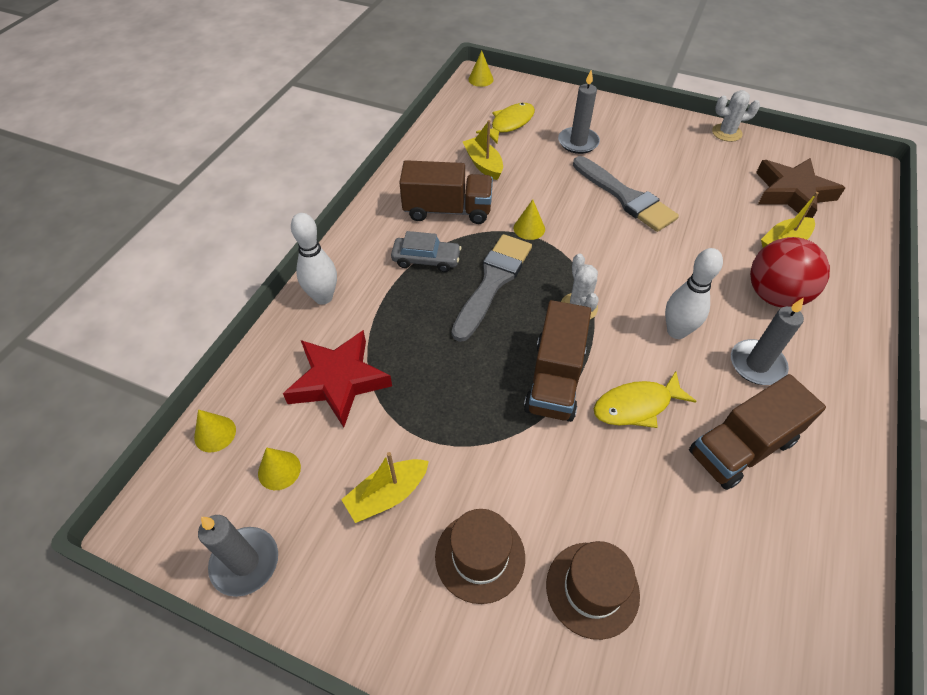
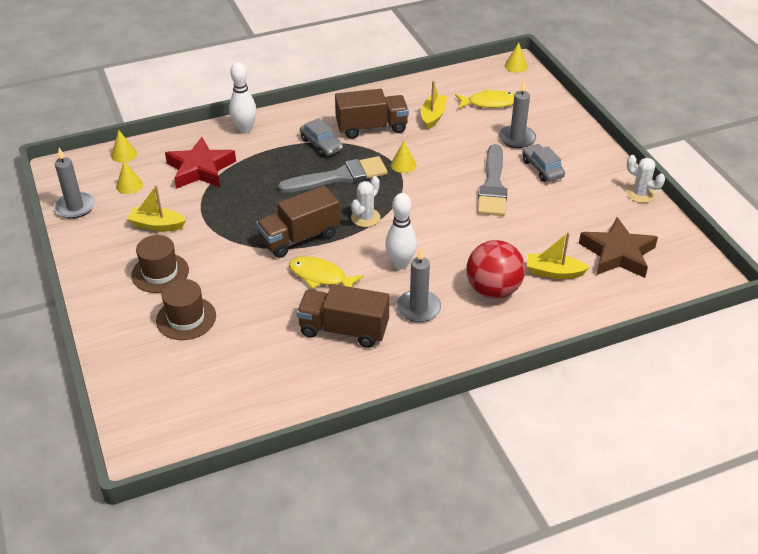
camera: 45 degrees right, 10 degrees down
brown truck [399,160,493,224] -> brown truck turned 60 degrees counterclockwise [335,89,409,139]
none -> grey car [522,144,565,182]

